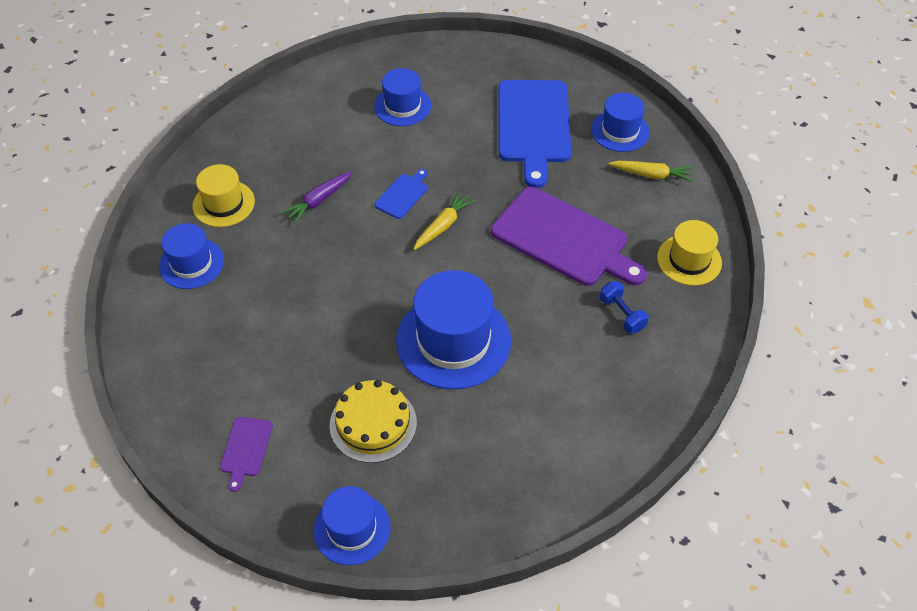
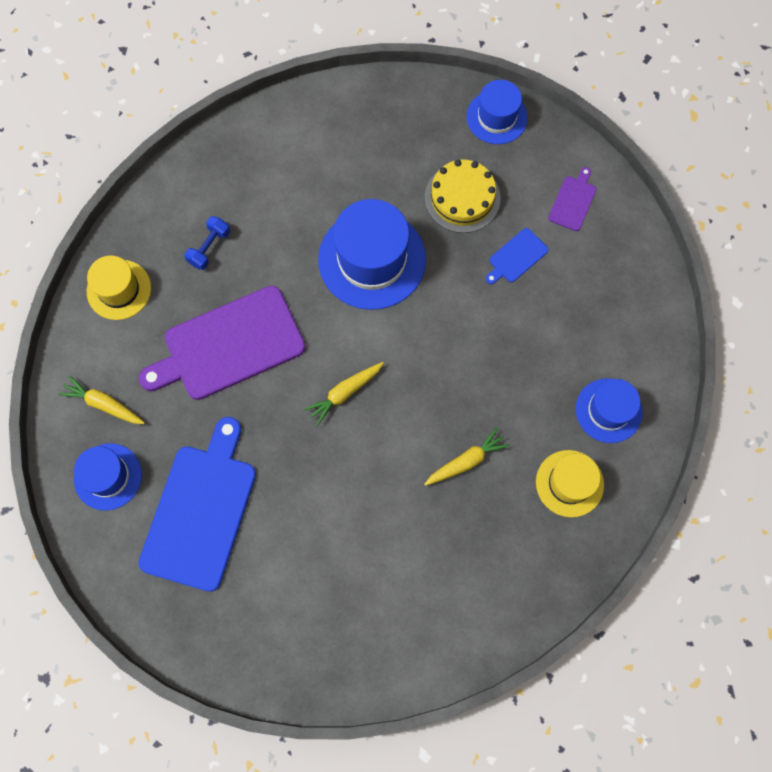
camera: 165 degrees left, 20 degrees up
purple carrot [282,171,352,224] -> yellow carrot [424,427,510,486]
blue hat [374,68,431,126] -> none
blue cutting board [374,169,428,219] -> blue cutting board moved to [486,228,549,284]
purple cutting board [491,187,647,286] -> purple cutting board turned 75 degrees counterclockwise [139,286,306,400]
blue dumbbell [600,281,649,333] -> blue dumbbell turned 45 degrees clockwise [184,216,230,270]

